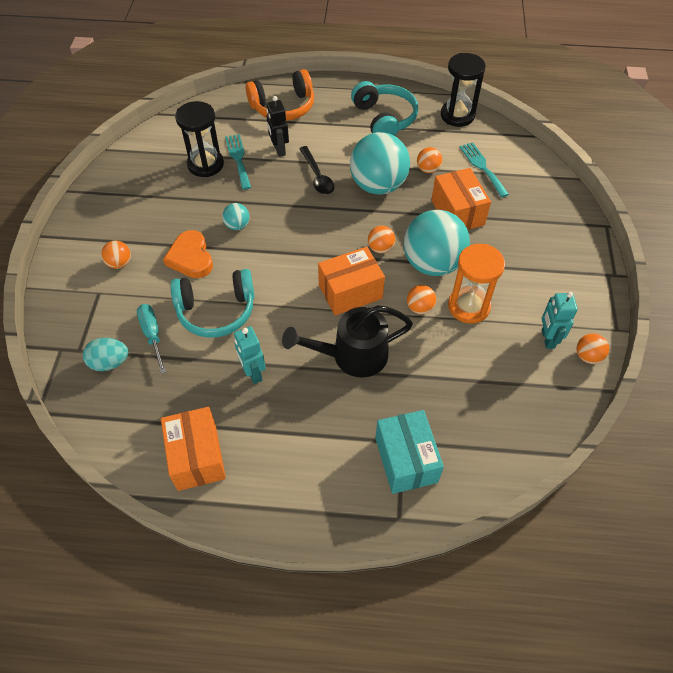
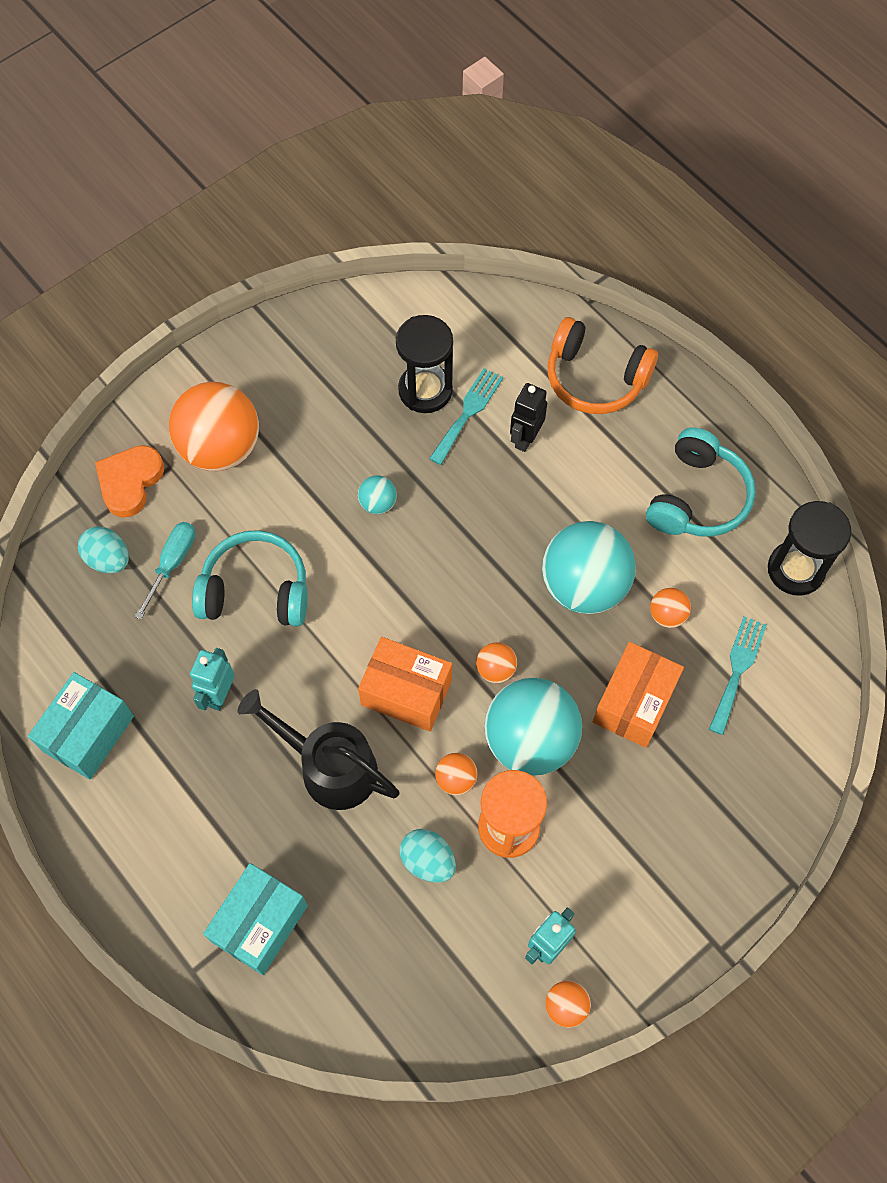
camera: 45 degrees right, 10 degrees up
orange ball [101,241,131,269] -> orange ball [169,382,259,471], size x2.29
orange box [161,407,226,491] -> turquoise box [28,672,134,779]
orange heart [163,230,213,278] -> orange heart moved to [95,445,164,518]
turquoise headphones [170,269,255,338] -> turquoise headphones turned 150 degrees clockwise [192,530,308,626]
black spoon [299,146,334,195] -> none
none -> turquoise egg [400,829,456,883]

